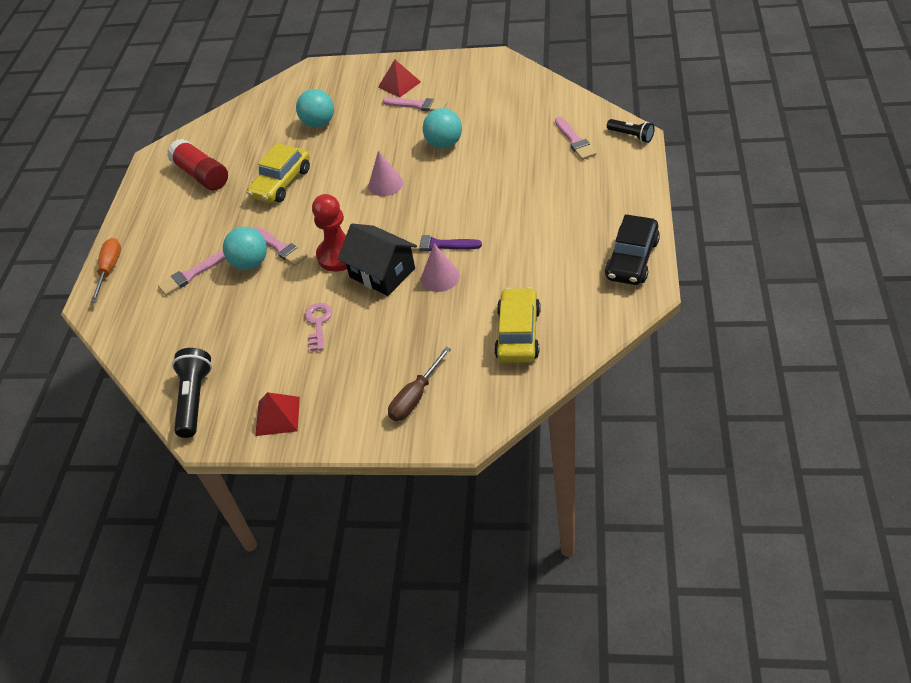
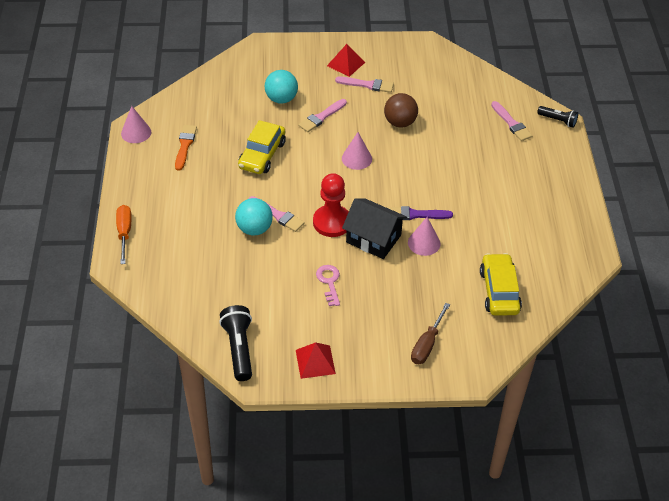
camera: 15 degrees left, 0 degrees up
pink brush [158,251,226,296] -> pink brush moved to [299,99,347,132]
red glue stick [167,139,228,190] -> orange brush [175,125,197,171]
turquoise ball [423,108,462,149] -> brown ball [384,93,418,128]
black car [605,214,660,285] -> none
none -> pink cone [121,106,151,143]

